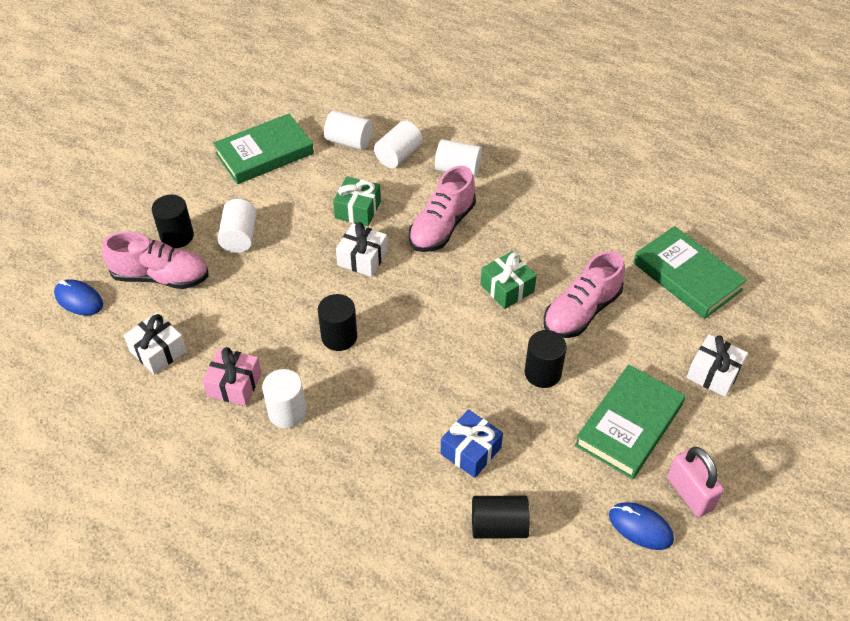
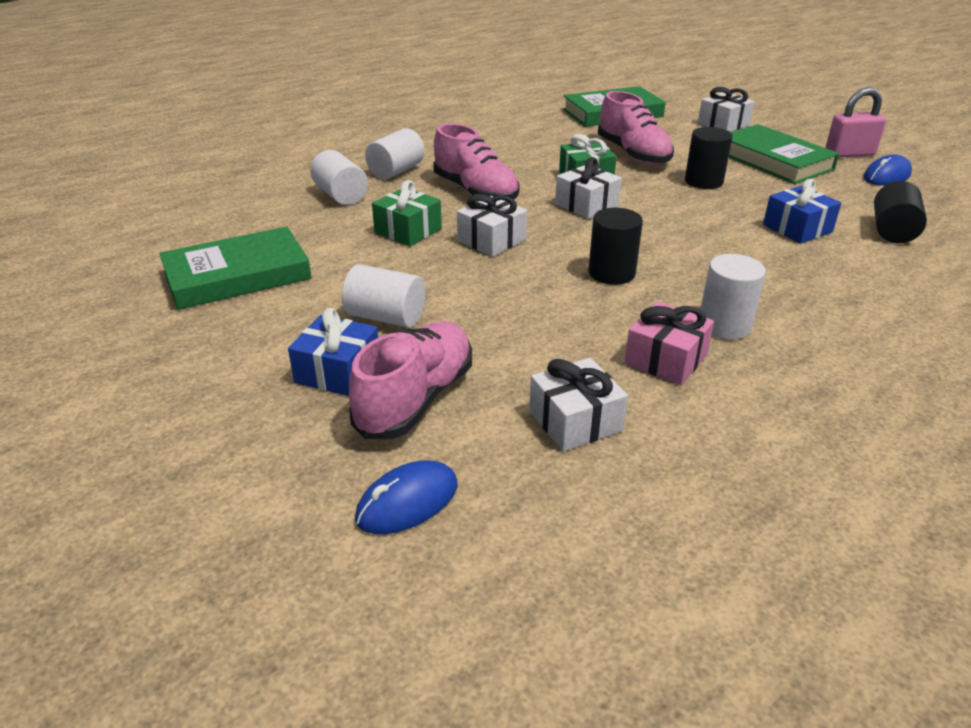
camera: 70 degrees left, 15 degrees down
black cylinder [152,195,194,248] -> blue gift [288,308,378,396]
green book [213,114,314,184] -> green book turned 75 degrees clockwise [159,227,312,310]
white cylinder [324,110,373,150] -> none
none -> white gift [555,157,622,219]

